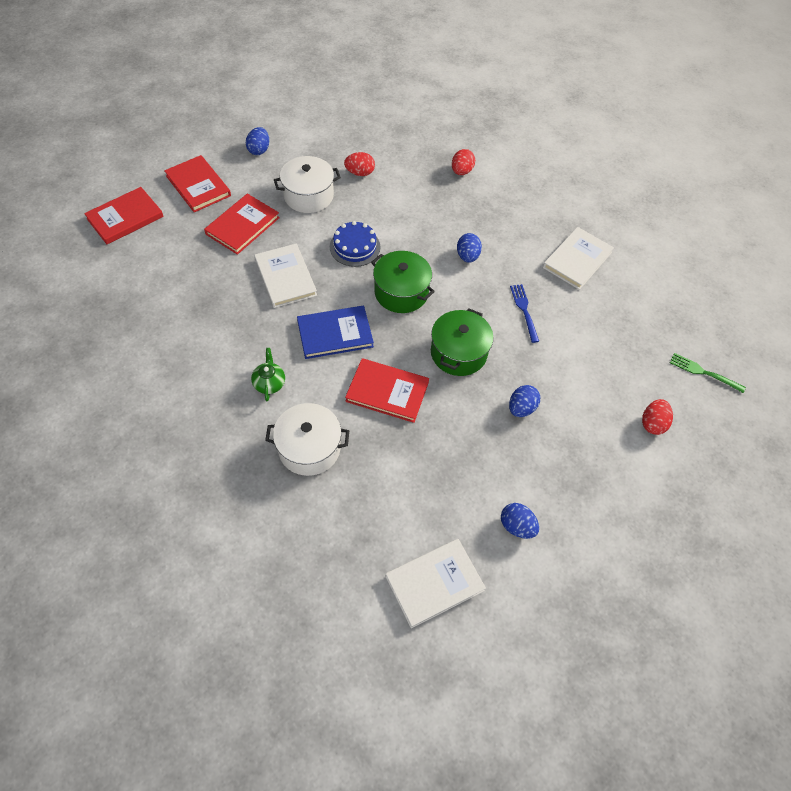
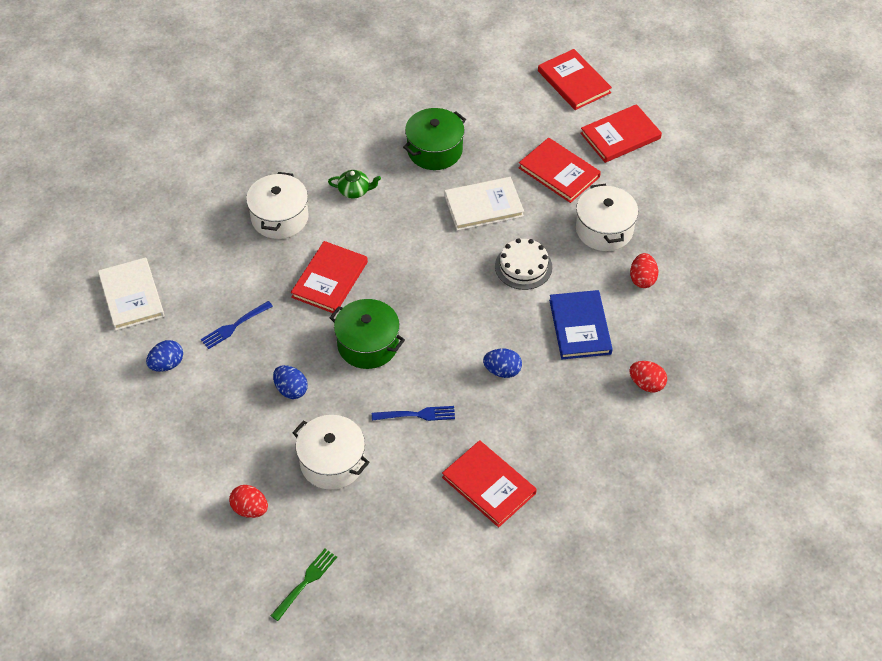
camera: 100 degrees right, 5 degrees down
blue egg [246,127,269,155] -> none
blue book [297,306,374,359] -> blue book moved to [549,290,613,359]
blue cake [330,221,380,267] -> white cake [495,238,552,290]
green pot [371,251,435,313] -> green pot moved to [403,108,466,170]
white book [543,227,614,290] -> red book [442,440,537,527]
none -> blue fork [201,301,273,349]
none -> white pot [292,415,370,490]

